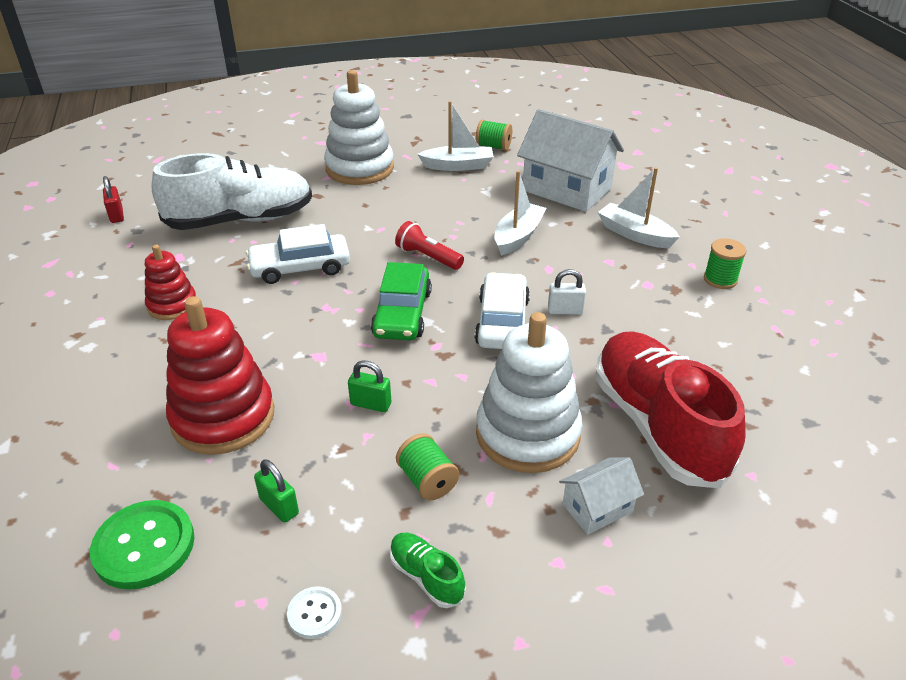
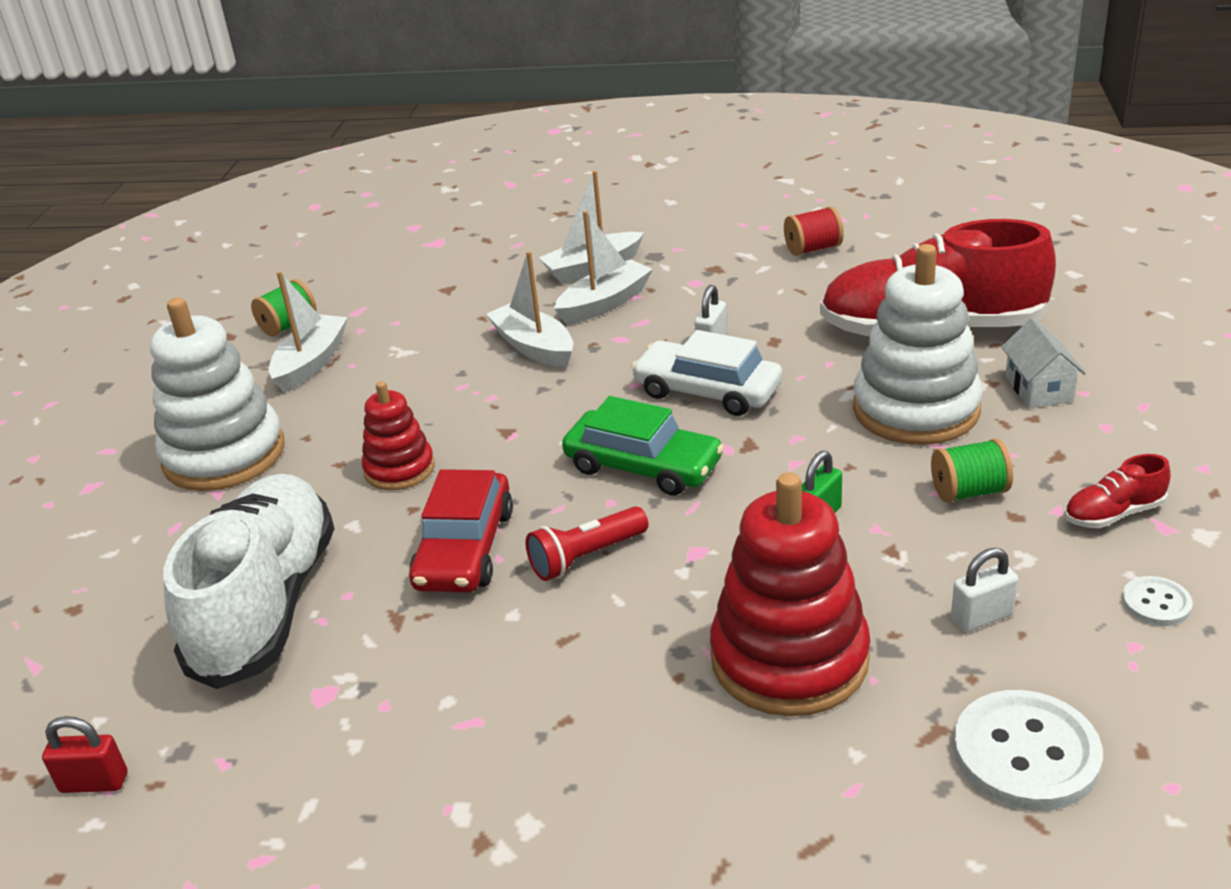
camera: 65 degrees left, 5 degrees down
green button [90,500,194,590] -> white button [953,690,1103,811]
red stacking toy [145,245,196,320] -> red stacking toy moved to [362,381,435,490]
white car [246,224,350,284] -> red car [409,469,513,593]
green padlock [254,459,299,523] -> white padlock [951,548,1018,632]
green shoe [390,533,466,608] -> red shoe [1064,454,1170,528]
red flashlight [395,221,464,270] -> red flashlight moved to [526,506,648,581]
white house [517,109,624,212] -> none
green spool [704,238,747,289] -> none
none -> white boat [554,211,653,324]
none -> red spool [784,206,844,256]

